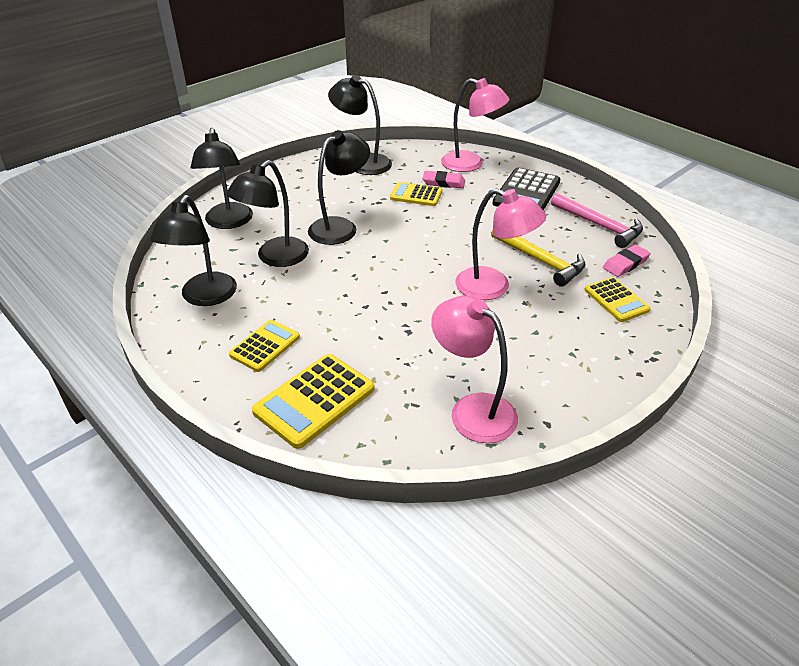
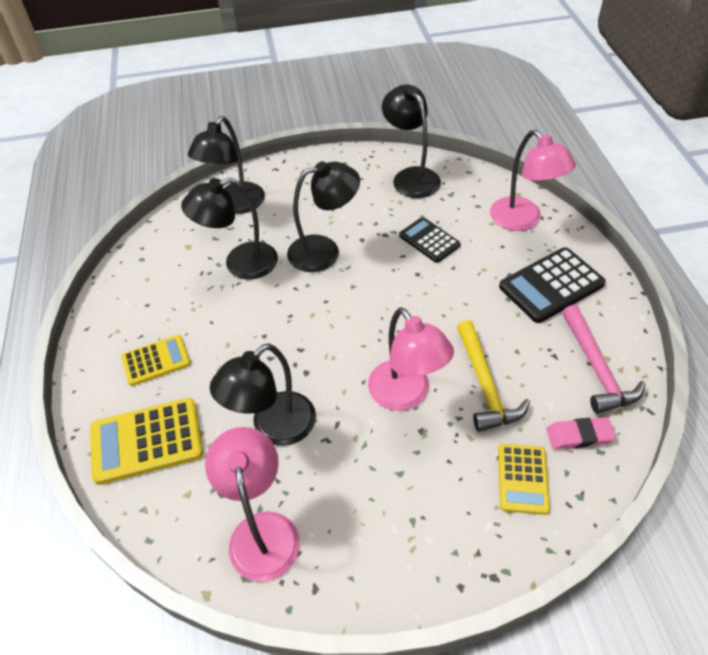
camera: 35 degrees right, 10 degrees up
black lamp [150,195,237,306] -> black lamp moved to [210,343,316,446]
yellow calculator [390,182,442,206] -> black calculator [399,217,461,263]
pink eraser [422,171,465,188] -> none

